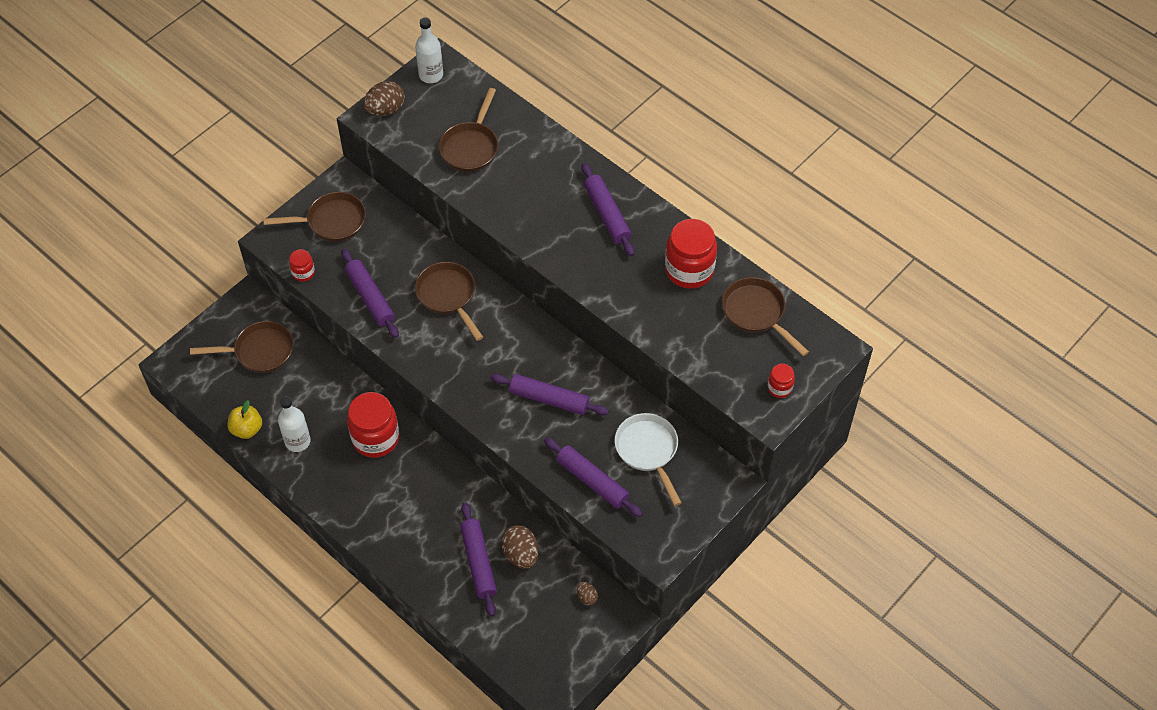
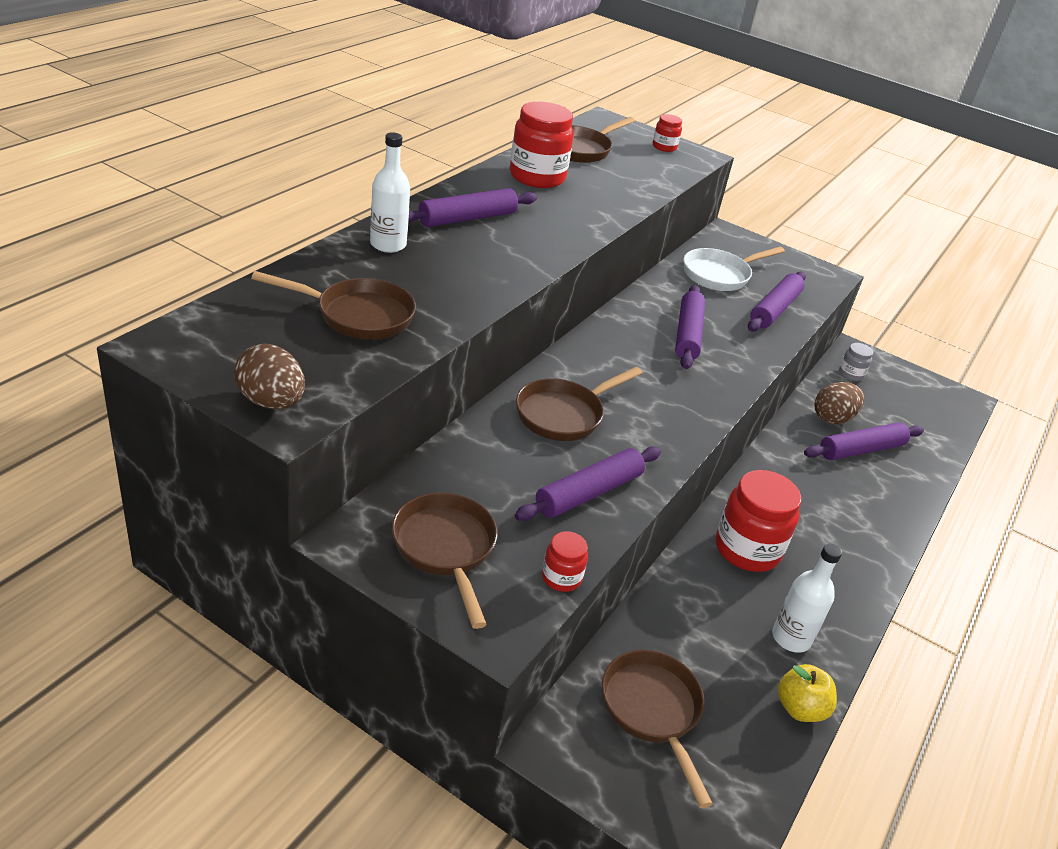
camera: 105 degrees left, 20 degrees down
white bottle [415,17,443,83] -> white bottle moved to [370,132,410,253]
brown egg [577,582,598,606] -> grey jar [839,343,873,381]

